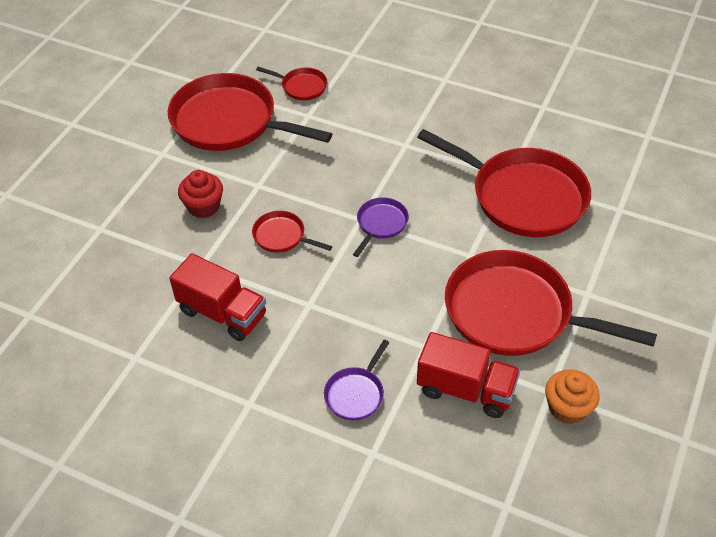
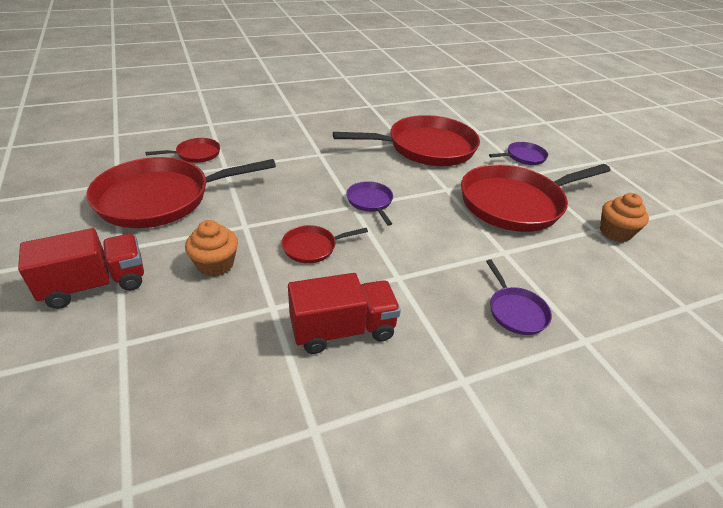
camera: 50 degrees left, 10 degrees down
red cupcake [178,170,223,218] -> orange cupcake [185,220,238,277]
red truck [417,332,520,418] -> red truck moved to [18,228,144,309]
none -> purple pan [489,142,548,165]

